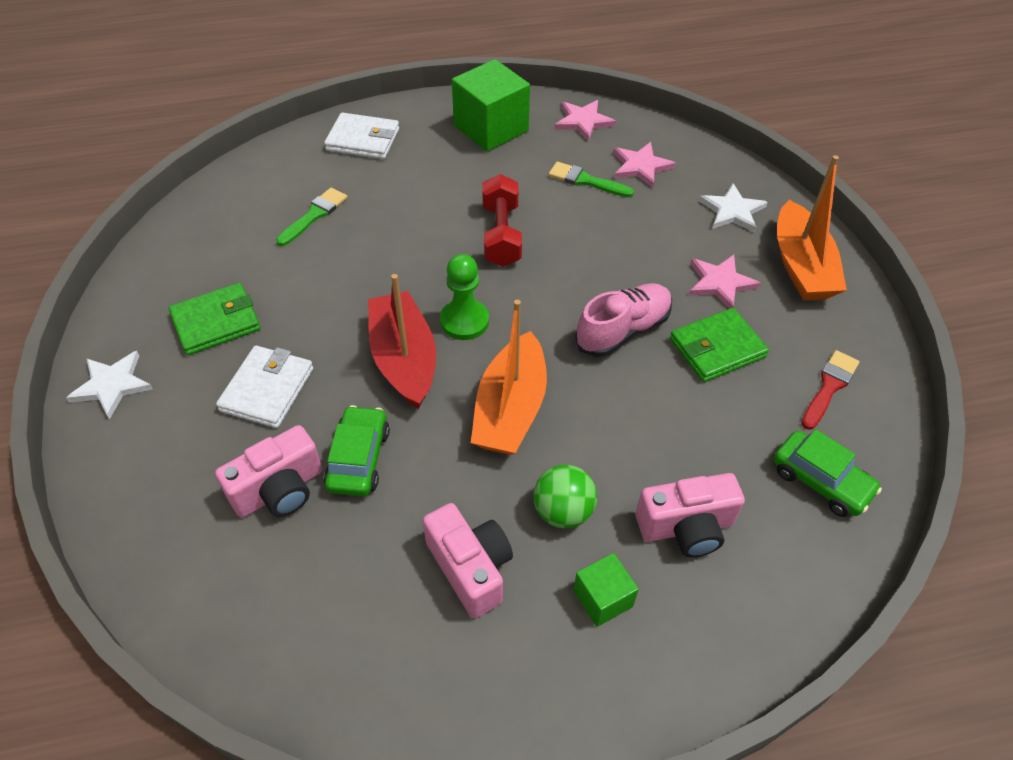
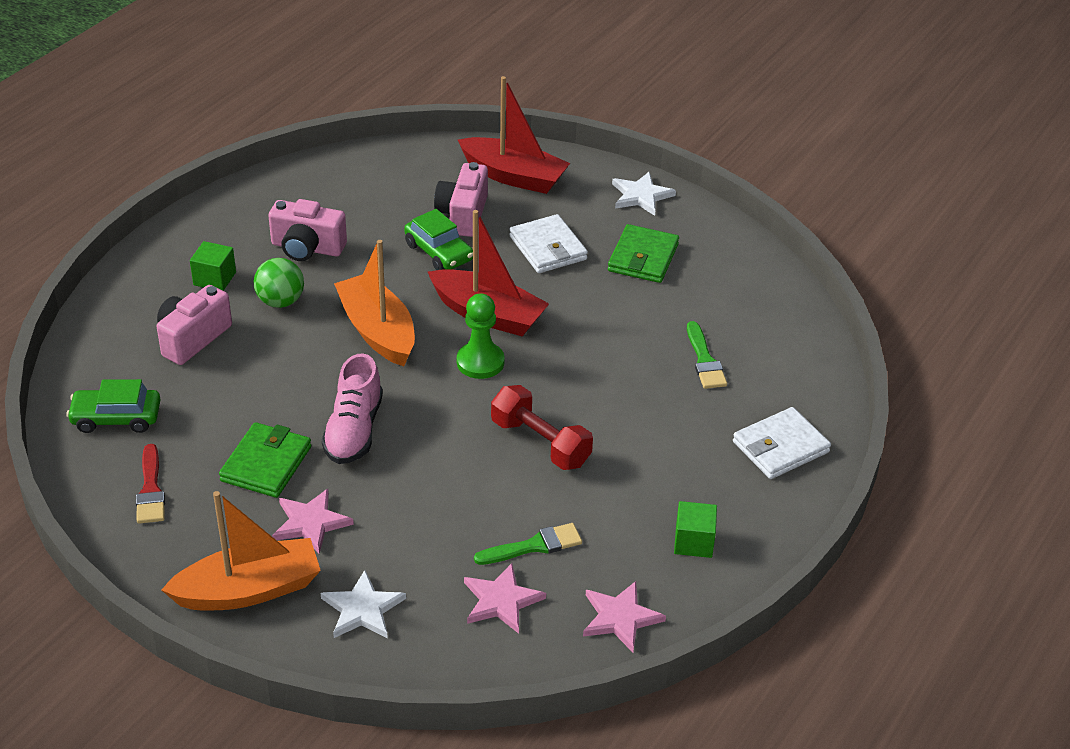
camera: 135 degrees right, 10 degrees down
green cube [452,59,530,152] -> green cube [674,501,717,558], size x0.53
orange boat [777,155,847,300] -> orange boat turned 120 degrees clockwise [161,491,321,610]
none -> red boat [458,76,570,194]

